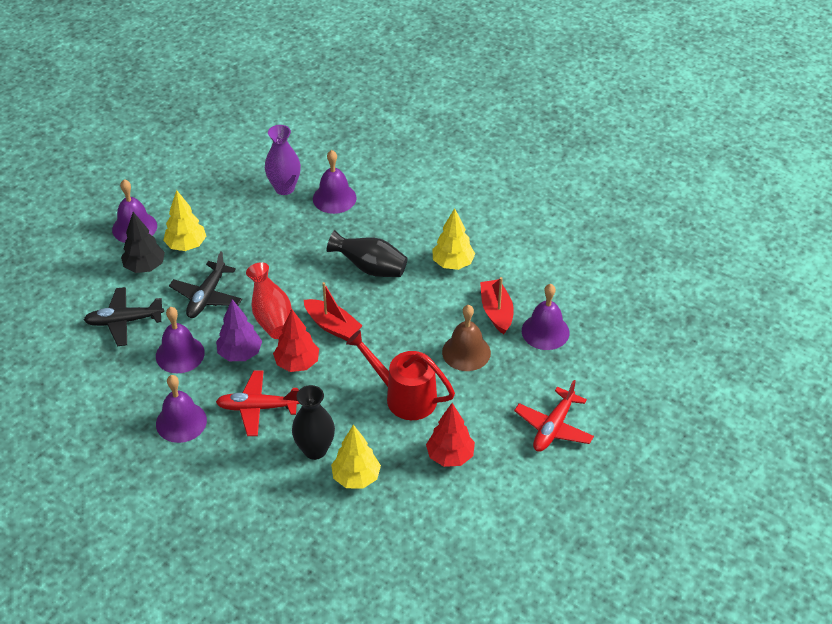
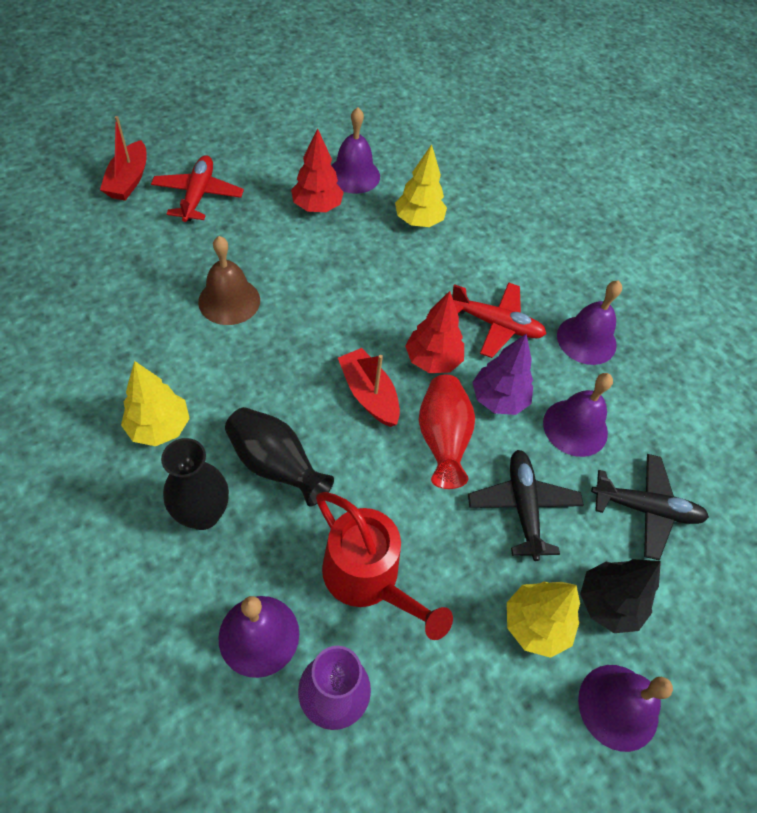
camera: 165 degrees left, 10 degrees up
black plane [169,251,242,318] -> black plane turned 45 degrees counterclockwise [468,450,584,561]
black vase [292,385,335,460] -> black vase moved to [161,438,229,530]
red watering can [346,330,455,420] -> red watering can moved to [316,492,453,640]
red boat [480,277,514,334] -> red boat moved to [100,116,147,201]
red plane [514,380,594,452] -> red plane turned 45 degrees counterclockwise [151,155,244,222]
purple bell [522,284,570,350] -> purple bell moved to [331,107,380,194]

